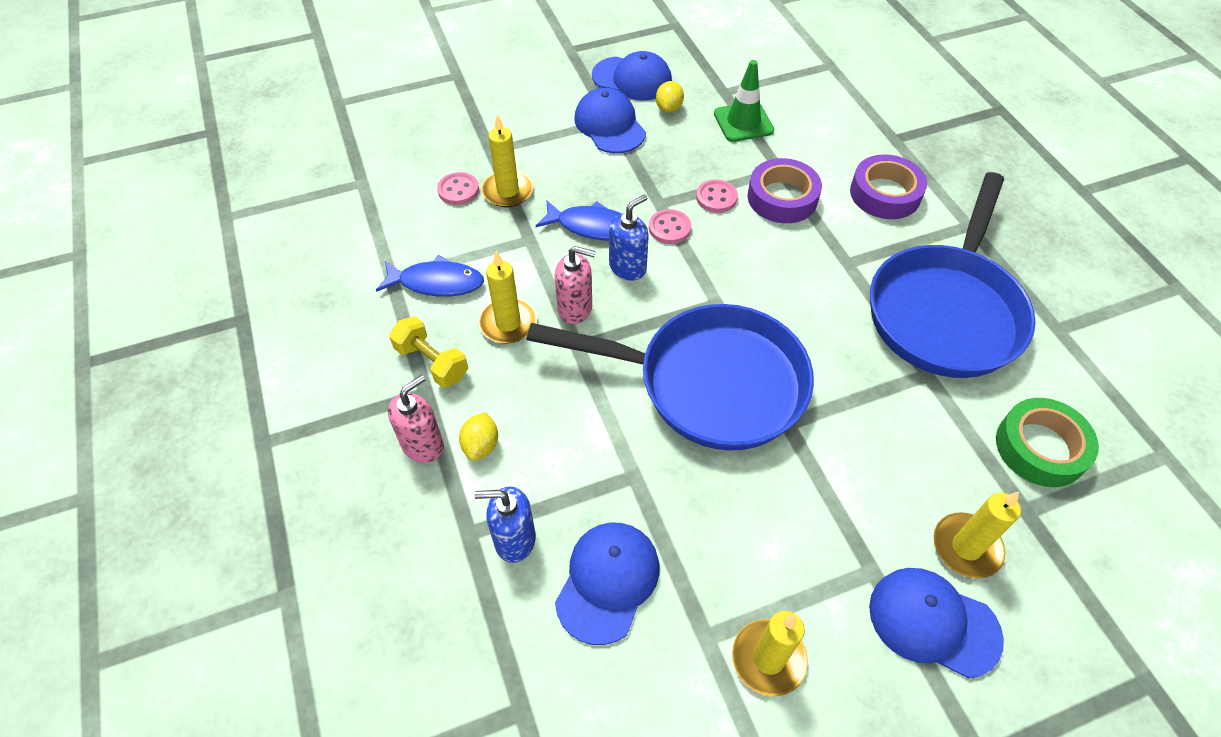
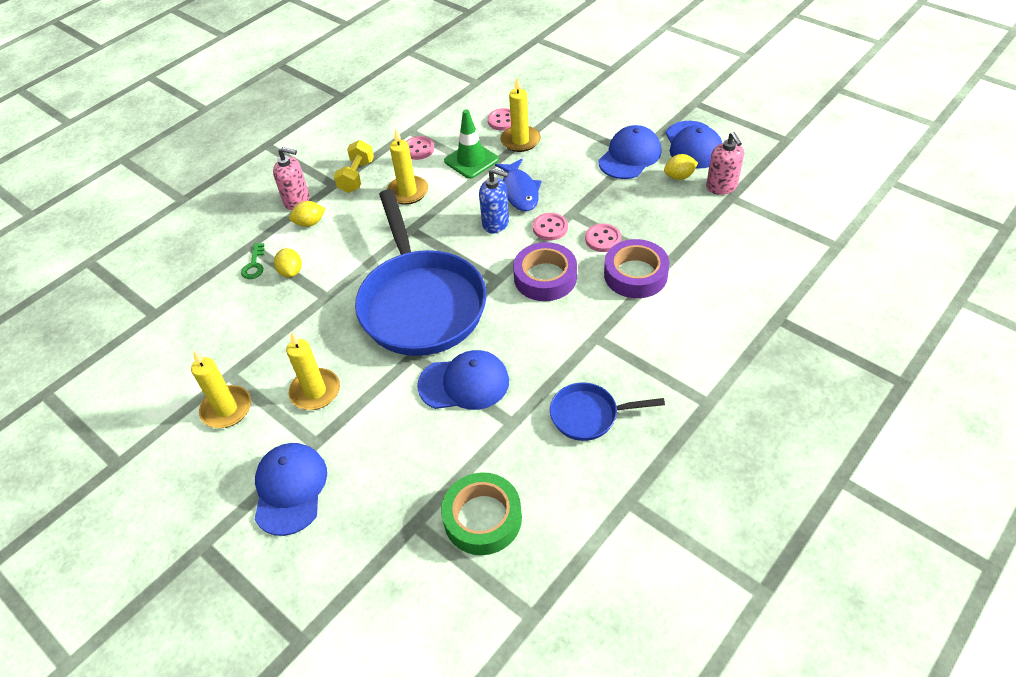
camera: 65 degrees right, 5 degrees down
blue fish [376,255,484,297] -> pink button [406,136,434,160]
blue soap dispenser [475,486,536,563] -> green key [241,243,265,279]
pink soap dispenser [555,246,595,324] -> pink soap dispenser moved to [706,132,744,195]
blue cap [555,523,660,645] -> blue cap moved to [417,350,509,410]
green traffic cone [714,60,774,142] -> green traffic cone moved to [444,109,499,179]
purple tape [850,154,927,219] -> purple tape moved to [513,242,577,301]
blue pan [870,172,1036,378] -> blue pan [550,383,665,441], size x0.46
yellow candle [933,492,1021,579] -> yellow candle moved to [286,332,340,410]
none -> yellow lemon [274,248,302,278]

